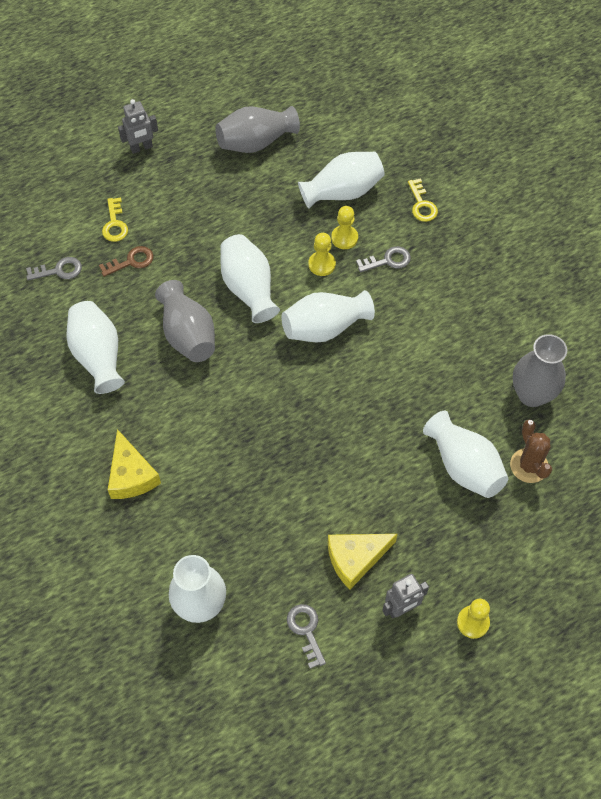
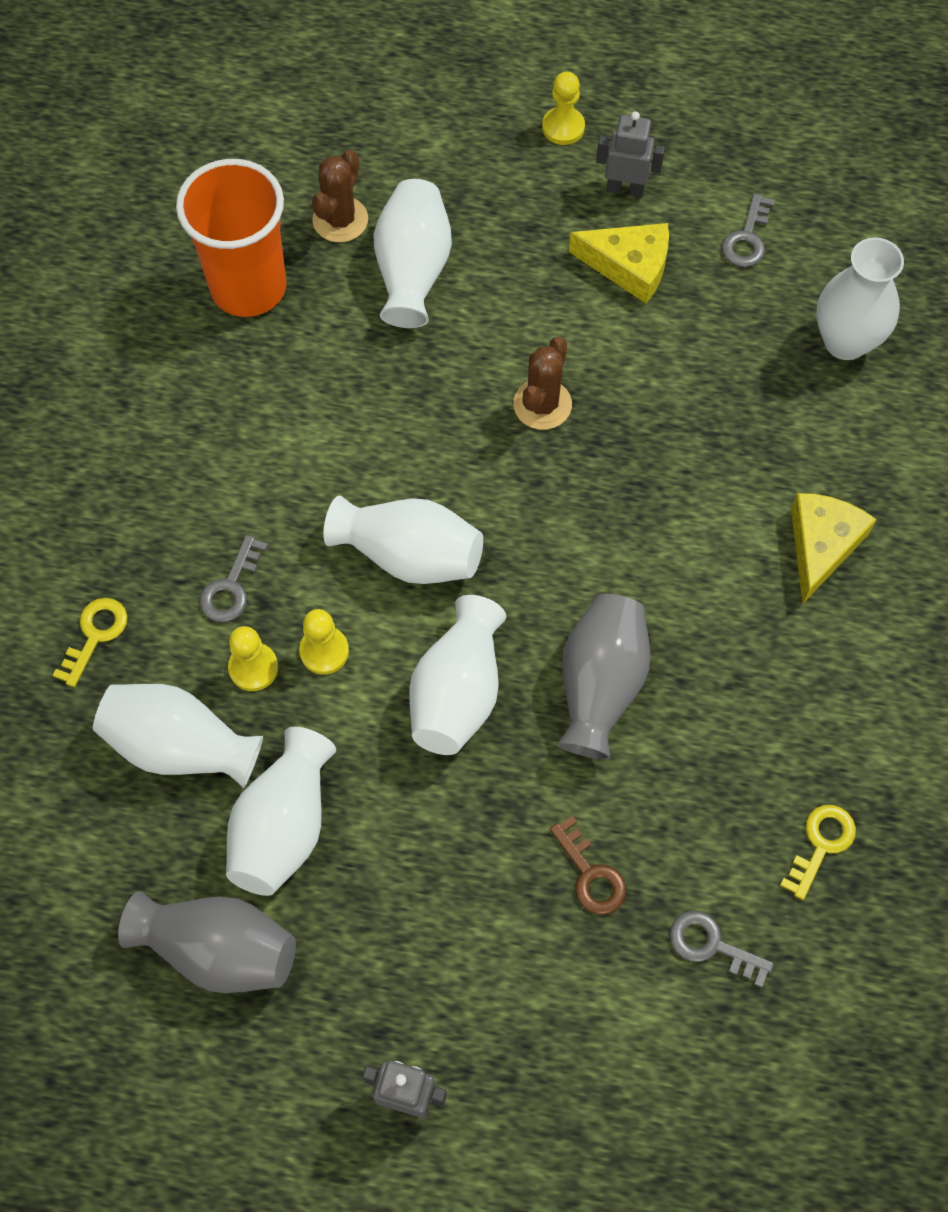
camera: 140 degrees left, 5 degrees up
white vase [66,301,125,394] -> white vase moved to [226,727,336,896]
brown key [99,246,154,277] -> brown key turned 135 degrees counterclockwise [550,816,626,915]
yellow key [102,198,128,242] -> yellow key moved to [780,805,856,900]
grey key [356,246,411,272] -> grey key turned 90 degrees counterclockwise [199,535,268,622]
grey vase [513,334,567,407] -> orange cup [176,159,286,317]
none -> brown cactus [513,337,572,430]

